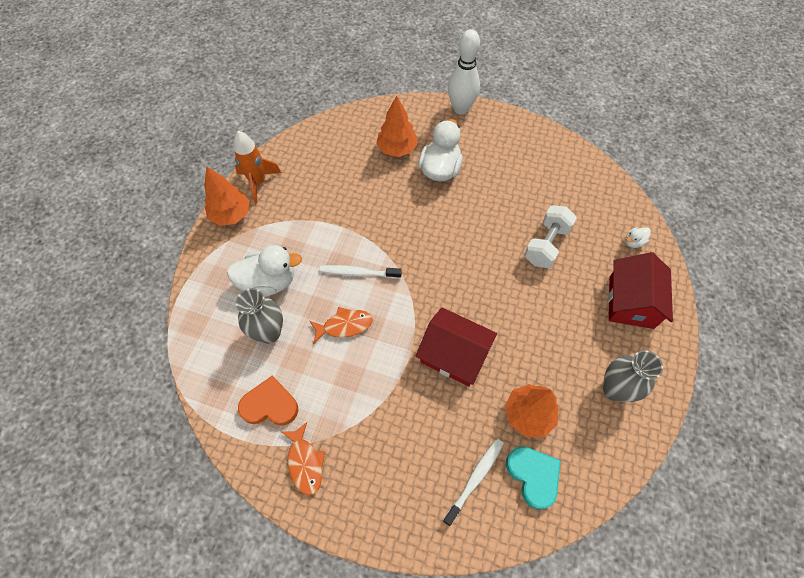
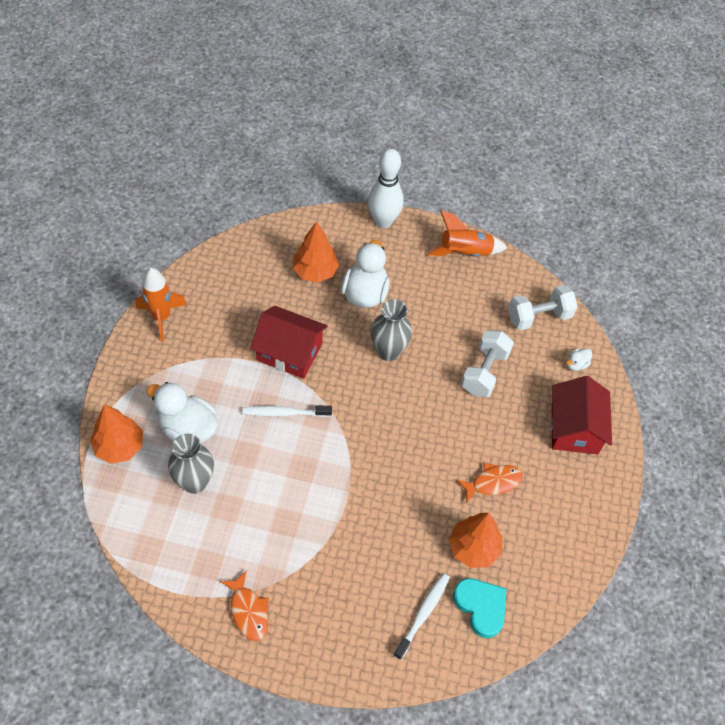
camera: 10 degrees left, 5 degrees down
orange tree [204,167,250,226] -> orange tree moved to [90,404,143,464]
white duck [227,245,302,297] -> white duck turned 135 degrees counterclockwise [146,382,218,443]
orange heart [238,376,298,426] -> none
orange fish [310,307,373,344] -> orange fish moved to [457,463,523,504]
red house [416,308,497,386] -> red house moved to [250,306,328,379]
grey vase [603,350,663,402] -> grey vase moved to [371,299,412,361]
none -> orange rocket [427,210,507,257]
none -> white dumbbell [508,285,578,330]

